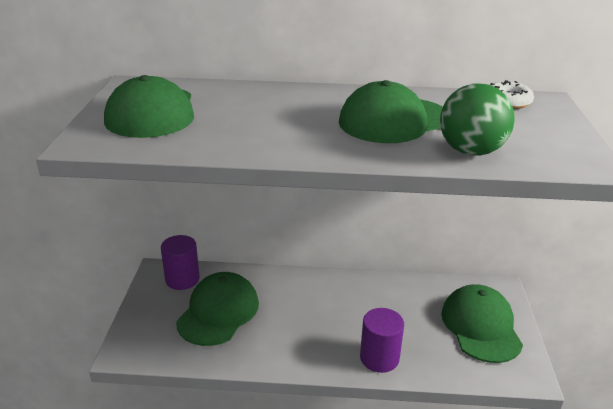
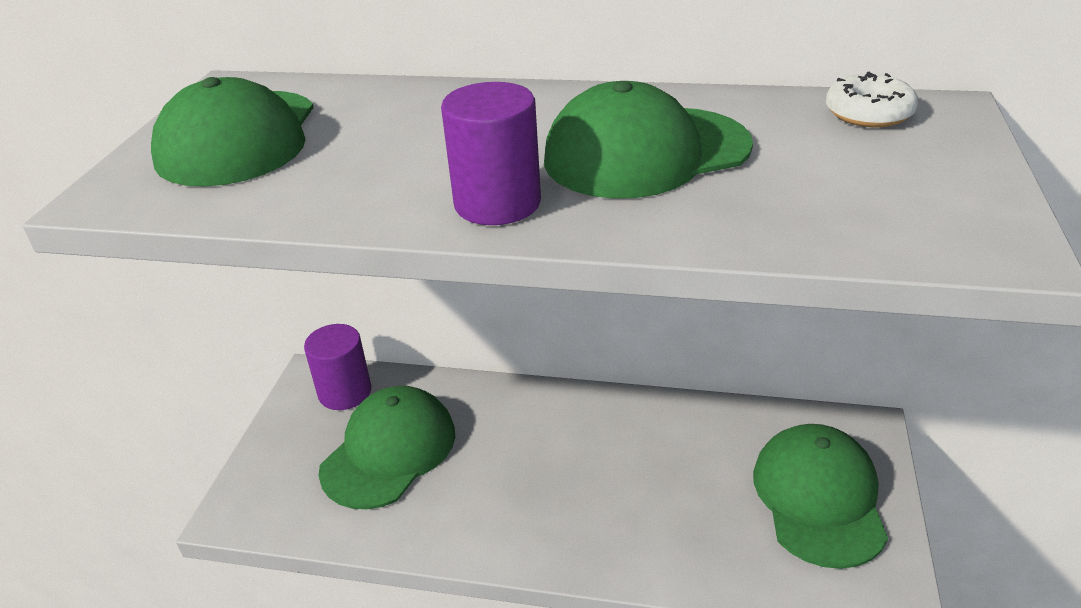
camera: 10 degrees right, 5 degrees up
purple cylinder [360,308,404,373] -> purple cylinder moved to [441,82,541,225]
green ball [440,83,515,156] -> none

